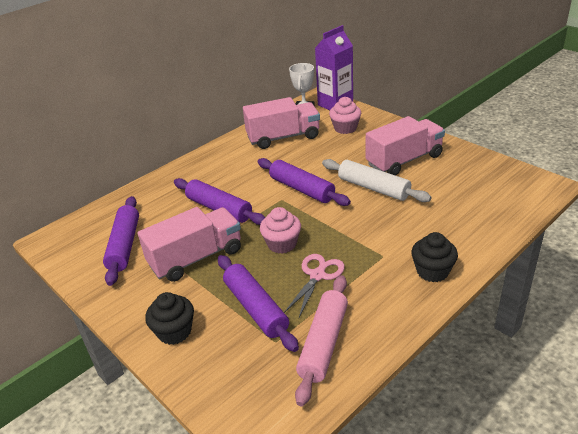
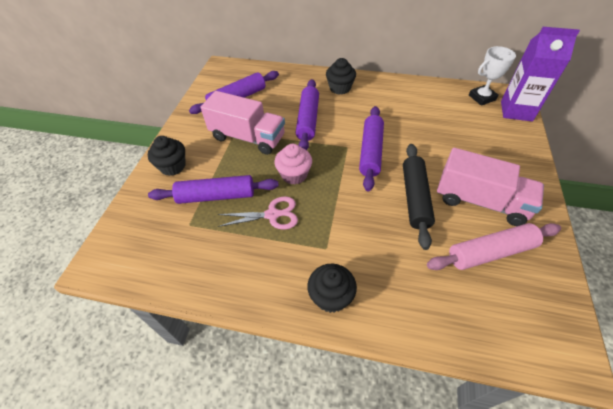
camera: 55 degrees right, 15 degrees up
purple rolling pin [218,255,299,352] -> purple rolling pin turned 60 degrees clockwise [148,175,279,204]
pink truck [243,97,320,149] -> none
pink rolling pin [295,275,348,406] -> pink rolling pin moved to [427,223,561,270]
white rolling pin [322,159,432,202] -> black rolling pin [403,144,435,250]
pink cupcake [329,97,361,134] -> none
none -> black cupcake [326,58,356,95]

